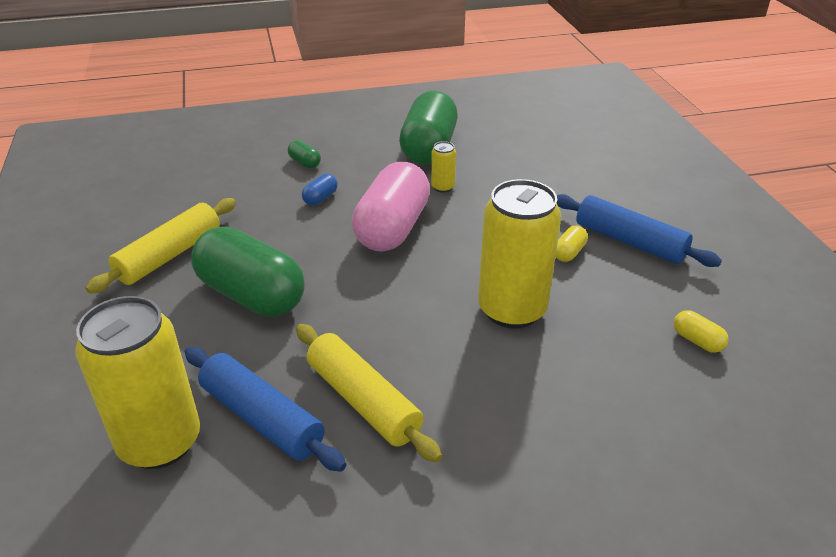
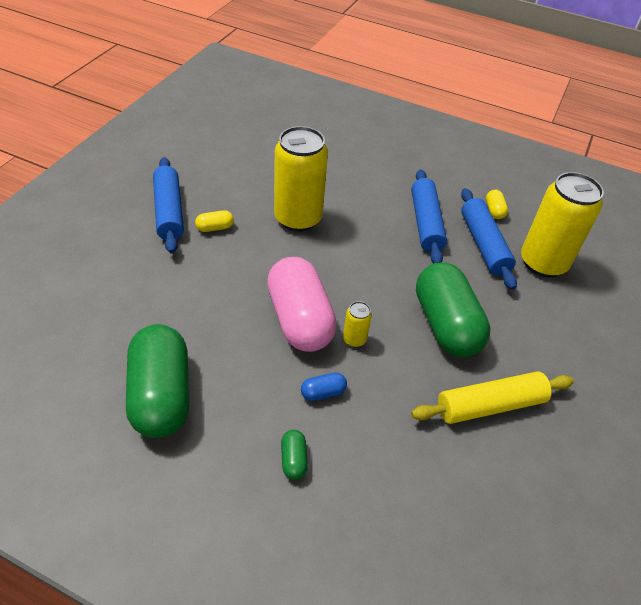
camera: 145 degrees left, 10 degrees up
yellow rolling pin [296,324,442,463] -> blue rolling pin [411,169,447,263]
pink capsule [352,162,430,251] -> pink capsule turned 75 degrees counterclockwise [267,257,337,352]
green capsule [399,91,458,165] -> green capsule turned 60 degrees counterclockwise [126,324,190,438]
yellow can [431,141,456,193] -> yellow can moved to [343,301,372,347]
yellow capsule [674,310,729,353] -> yellow capsule moved to [486,190,508,219]

